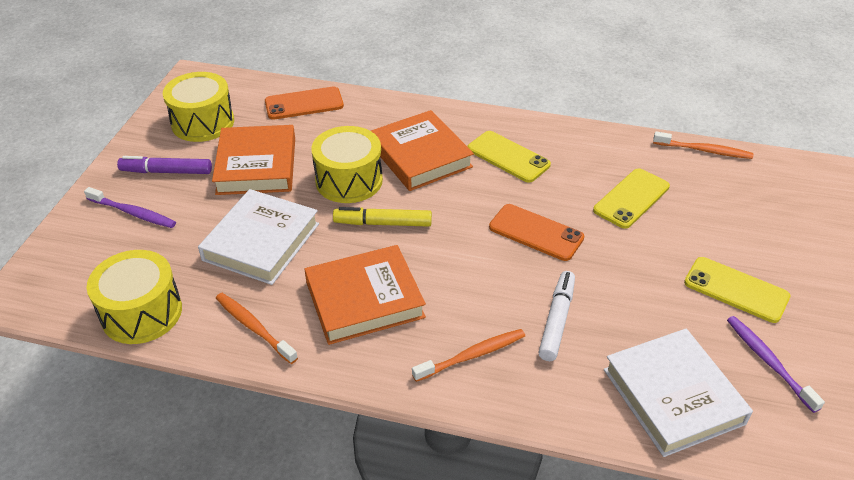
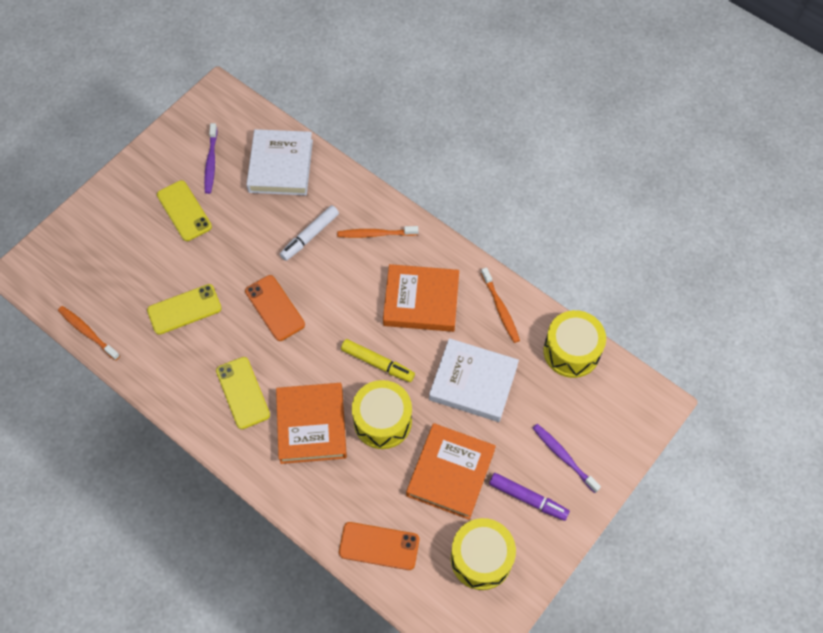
camera: 155 degrees left, 20 degrees up
white book [198,189,319,285] -> white book turned 60 degrees clockwise [429,338,519,422]

